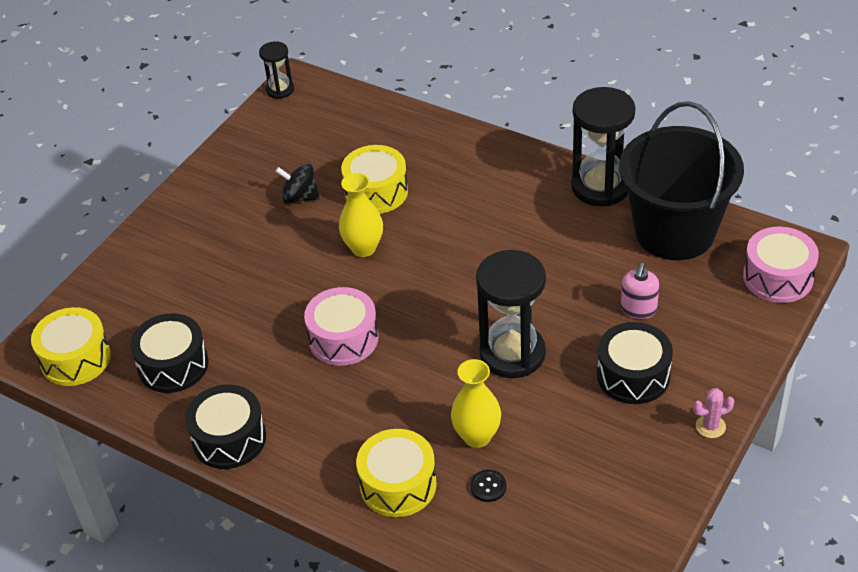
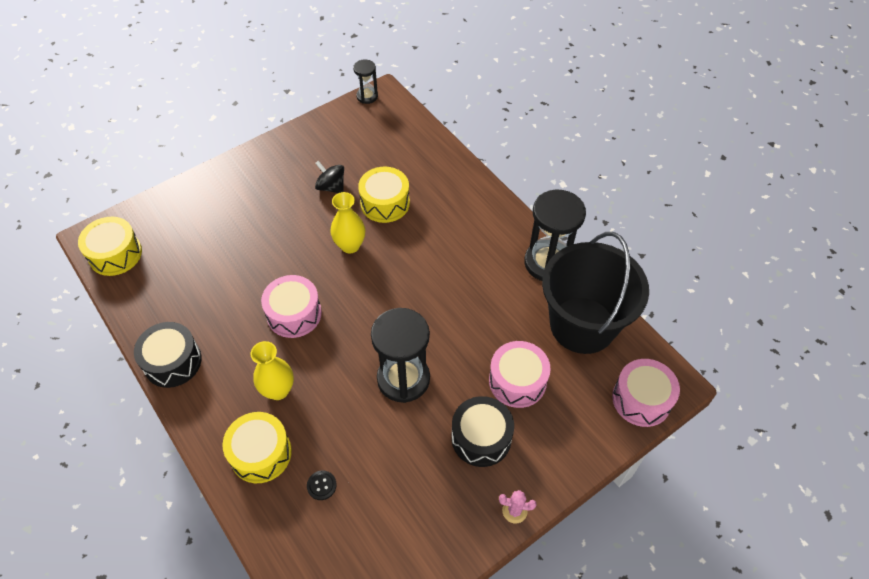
camera: 20 degrees right, 10 degrees up
black drum [130,313,209,393] -> none
yellow vase [451,359,501,448] -> yellow vase moved to [251,341,294,400]
pink soap dispenser [621,263,659,319] -> pink drum [489,341,551,408]

